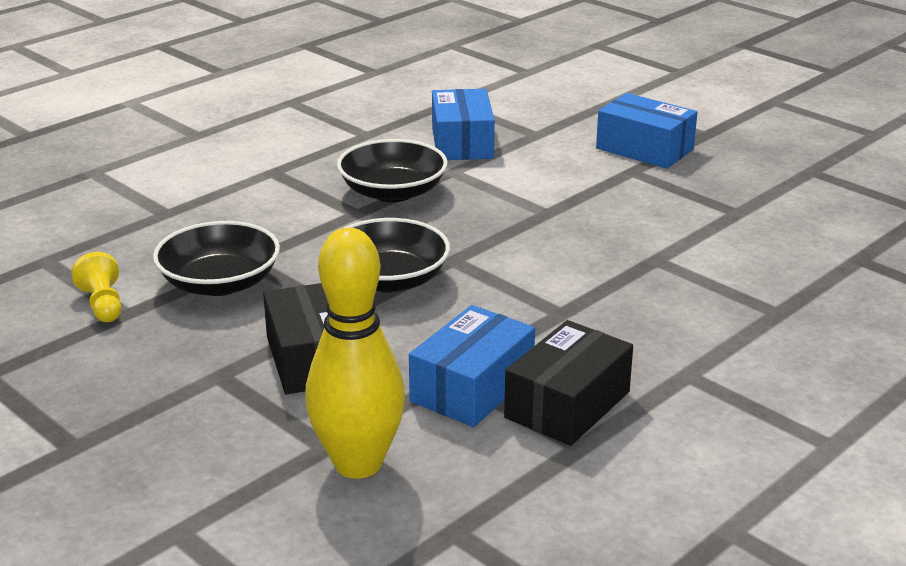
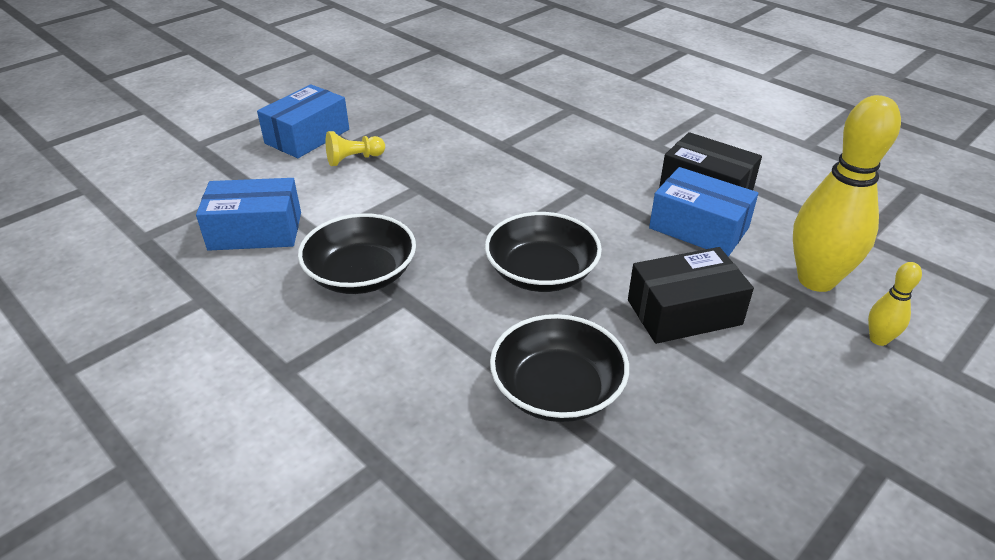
camera: 90 degrees left, 10 degrees up
yellow pawn [71,252,122,322] -> yellow pawn moved to [326,131,385,166]
none -> yellow bowling pin [868,262,922,346]

